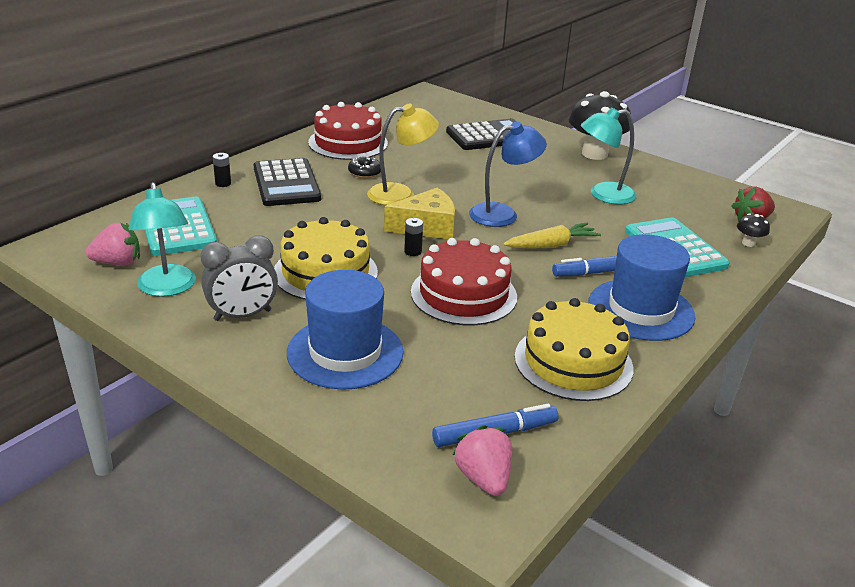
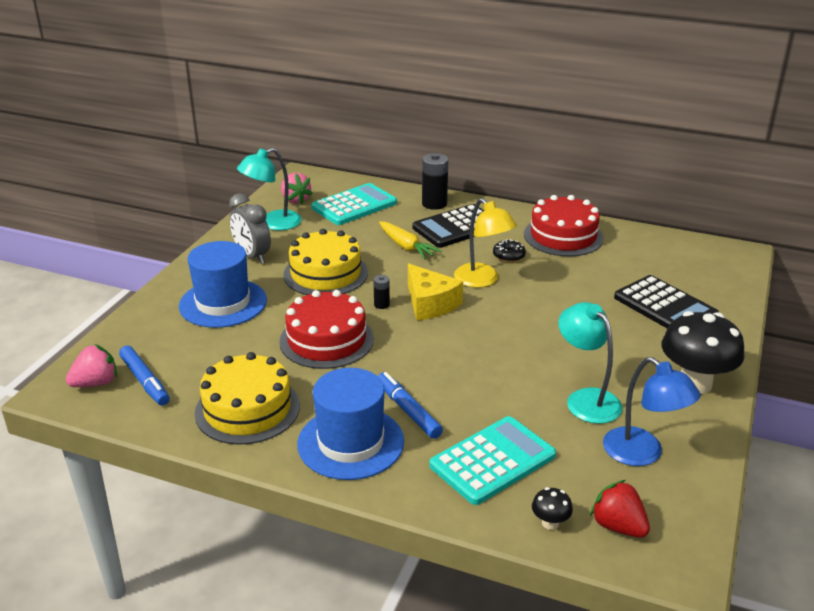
camera: 75 degrees right, 0 degrees up
black battery [213,153,231,187] -> black battery [422,153,448,210], size x1.93
blue lamp [469,122,547,227] -> blue lamp moved to [603,357,701,466]
yellow carrot [503,223,601,249] -> yellow carrot moved to [379,222,442,259]

